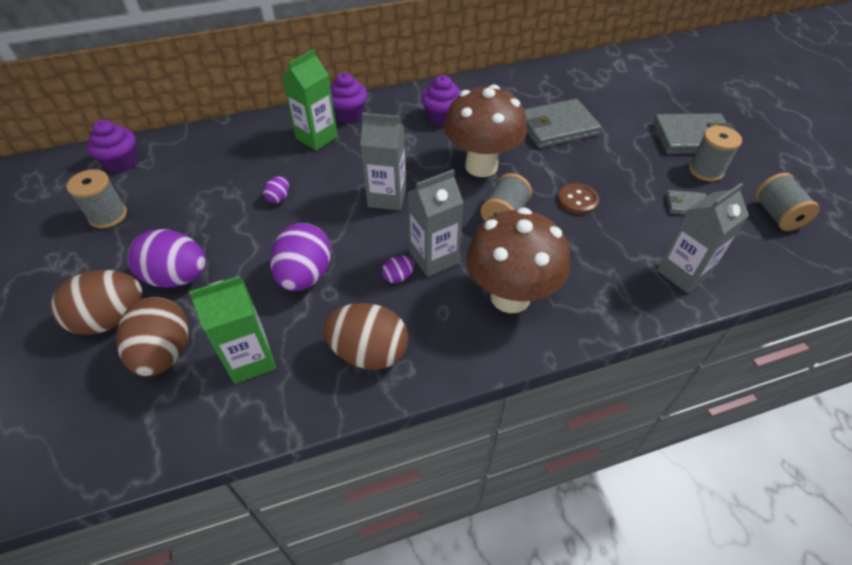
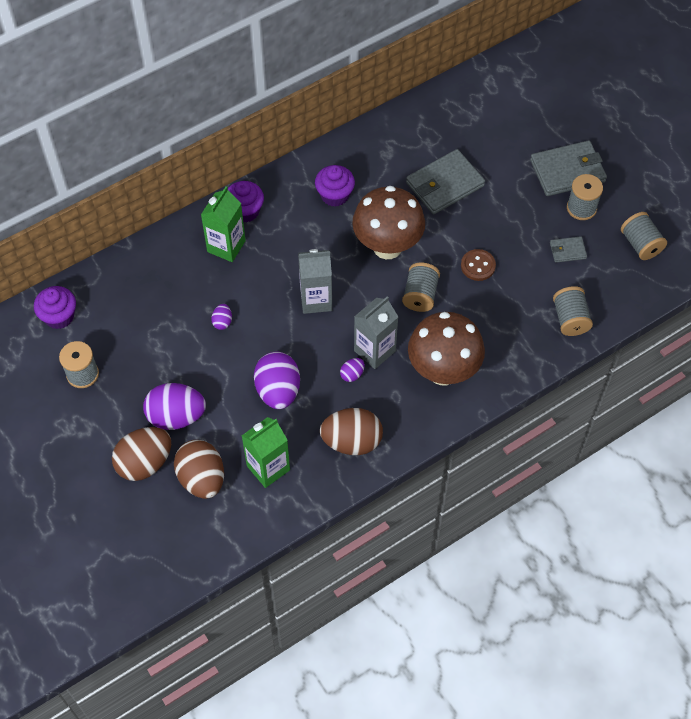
camera: 15 degrees left, 10 degrees up
grey carton [657,183,749,293] -> grey spool [553,286,593,336]

